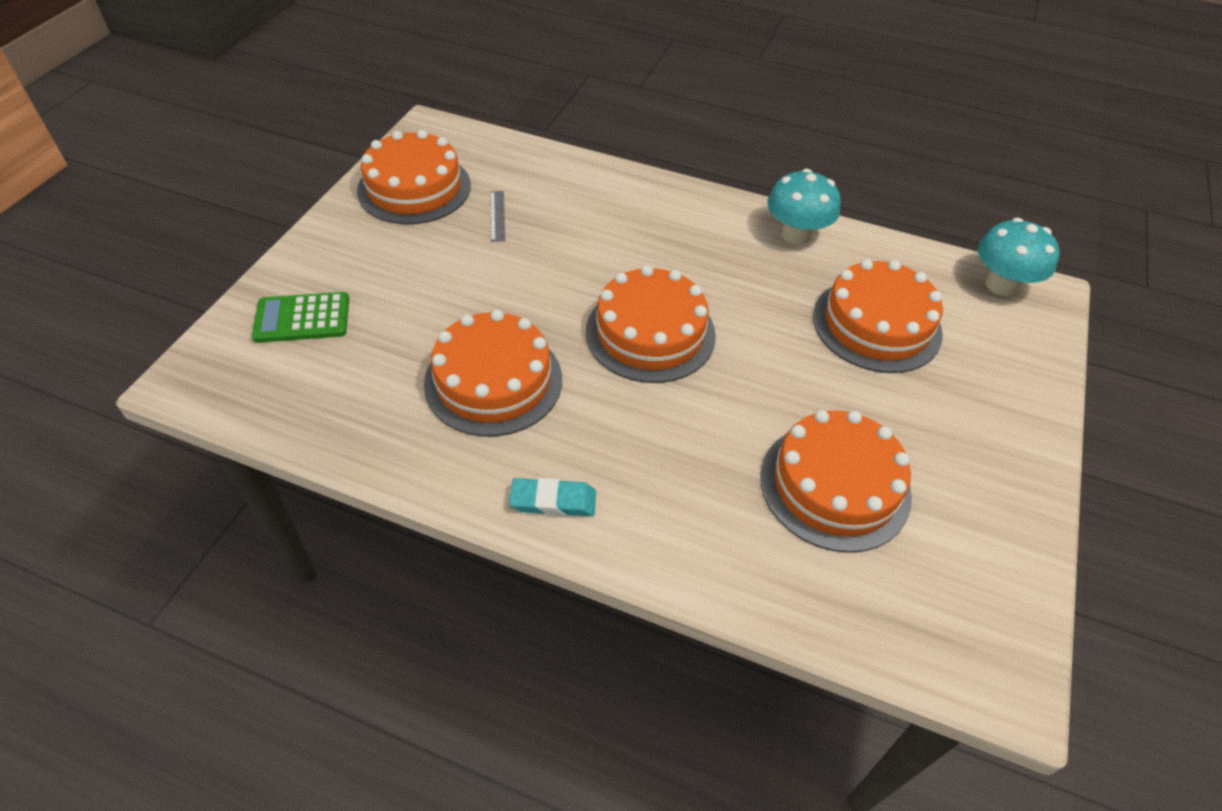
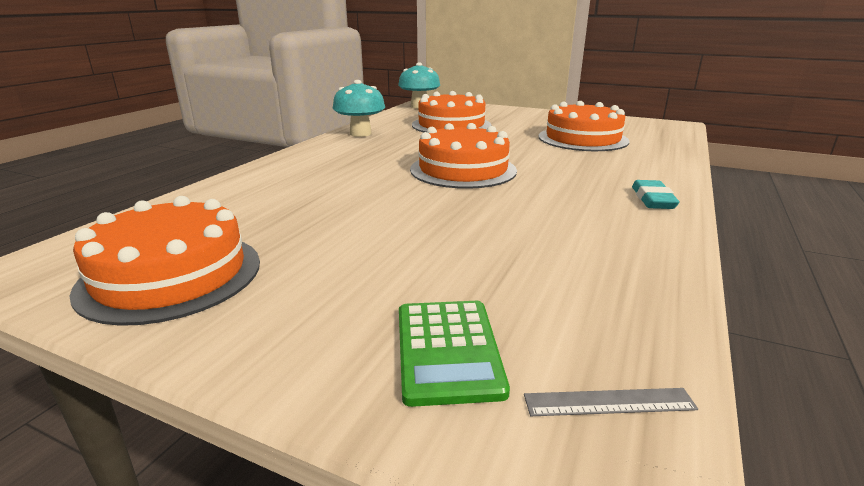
camera: 85 degrees left, 25 degrees down
orange cake [424,310,562,437] -> none
grey ruler [490,191,505,242] -> grey ruler moved to [524,388,698,416]

